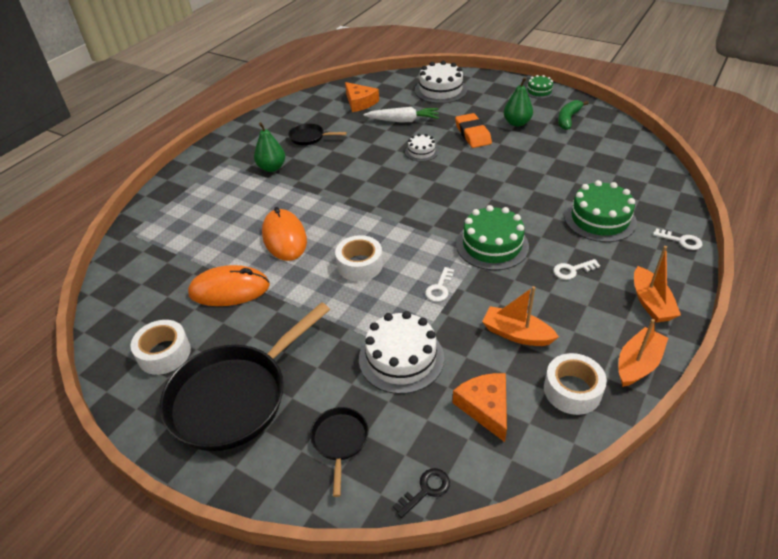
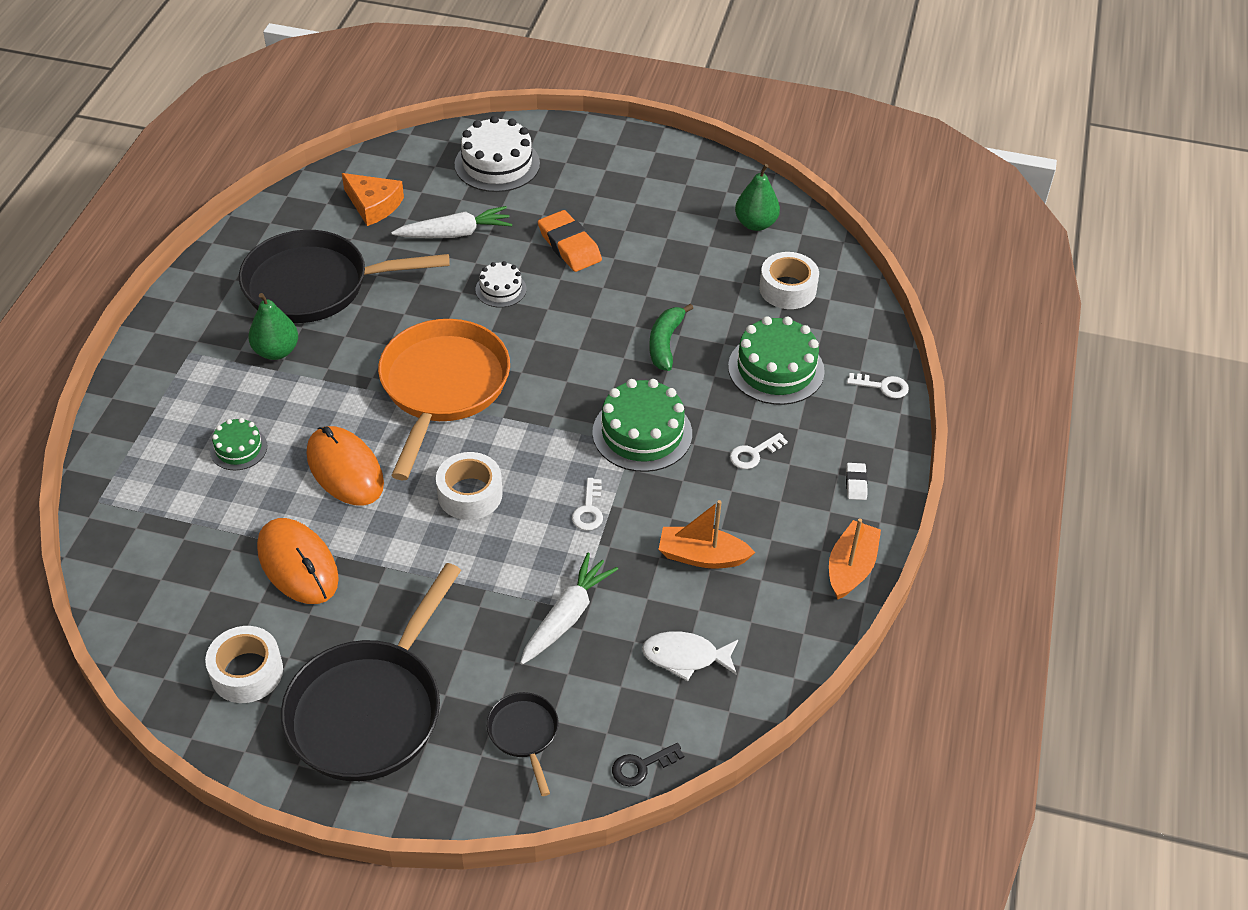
camera: 20 degrees left, 5 degrees up
orange mouse [188,265,270,306] -> orange mouse turned 75 degrees clockwise [257,518,339,604]
black pan [288,123,347,145] -> black pan [239,230,450,323], size x2.18
white cake [359,311,444,394] -> white carrot [520,553,618,665]
black key [393,468,450,518] -> black key turned 150 degrees counterclockwise [612,743,684,787]
orange cheese [453,373,507,442] -> white fish [642,631,738,681]
green pear [504,77,533,127] -> green pear moved to [735,164,780,231]
green cake [526,75,555,99] -> green cake moved to [210,418,267,470]
white tape [544,353,607,415] -> white tape moved to [759,252,819,309]
green banana [558,100,589,130] -> green banana moved to [649,303,693,371]
orange boat [634,246,681,323] -> white eraser [846,463,868,500]
none -> orange pan [378,319,510,481]

